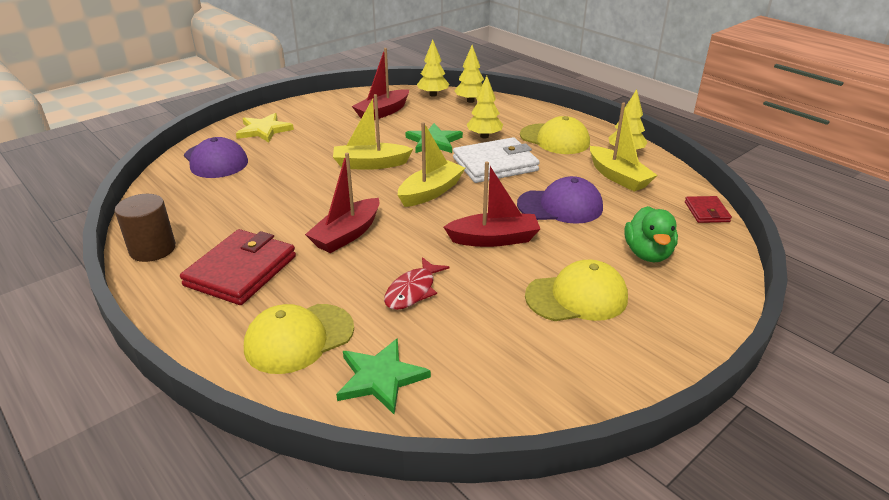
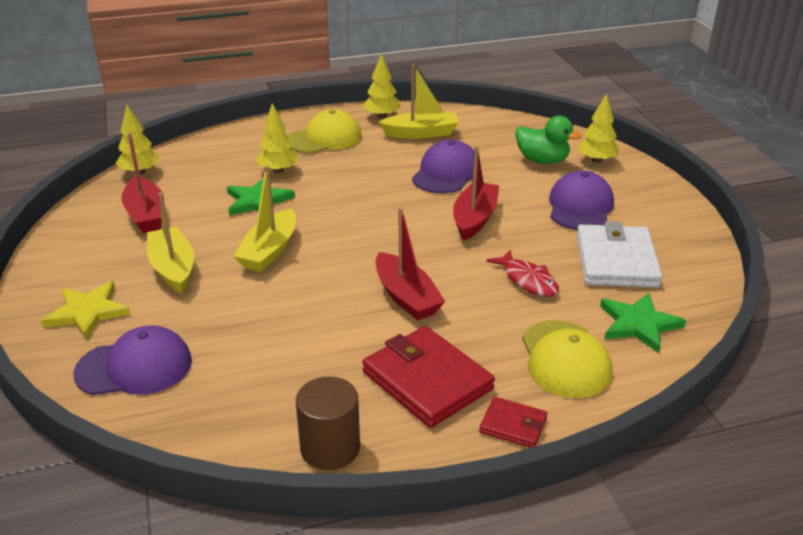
camera: 65 degrees left, 0 degrees up
yellow boat [398,122,465,207] -> yellow boat moved to [147,193,194,294]
white wallet [453,137,540,183] -> white wallet moved to [577,221,662,288]
yellow tree [454,45,484,103] -> yellow tree moved to [577,94,620,163]
yellow cap [525,260,628,321] -> purple cap [549,170,614,230]
red wallet [685,196,732,223] -> red wallet moved to [479,397,547,448]

